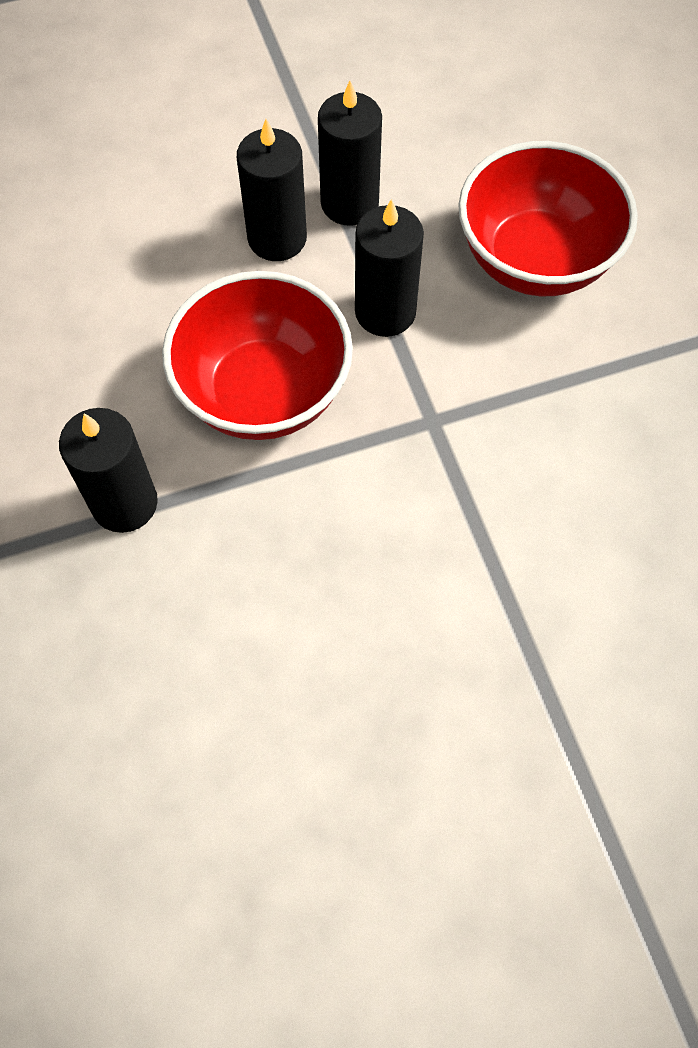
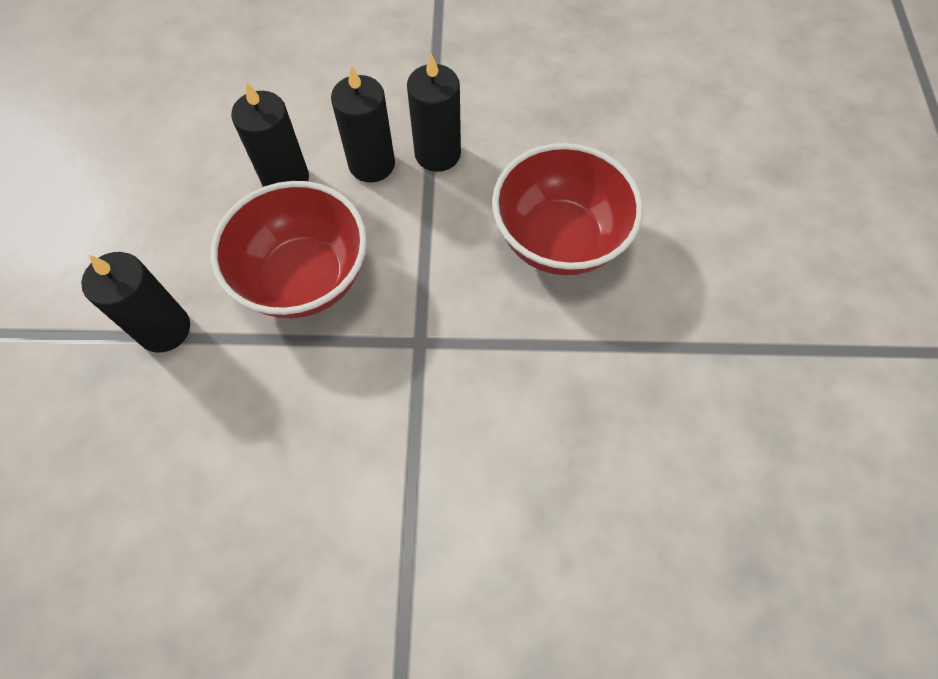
camera: 20 degrees right, 0 degrees up
black candle [355,199,424,337] -> black candle moved to [231,82,309,187]

